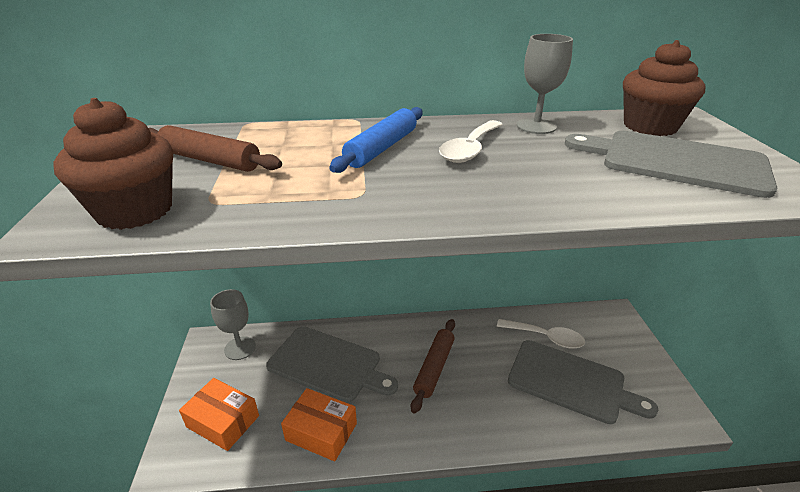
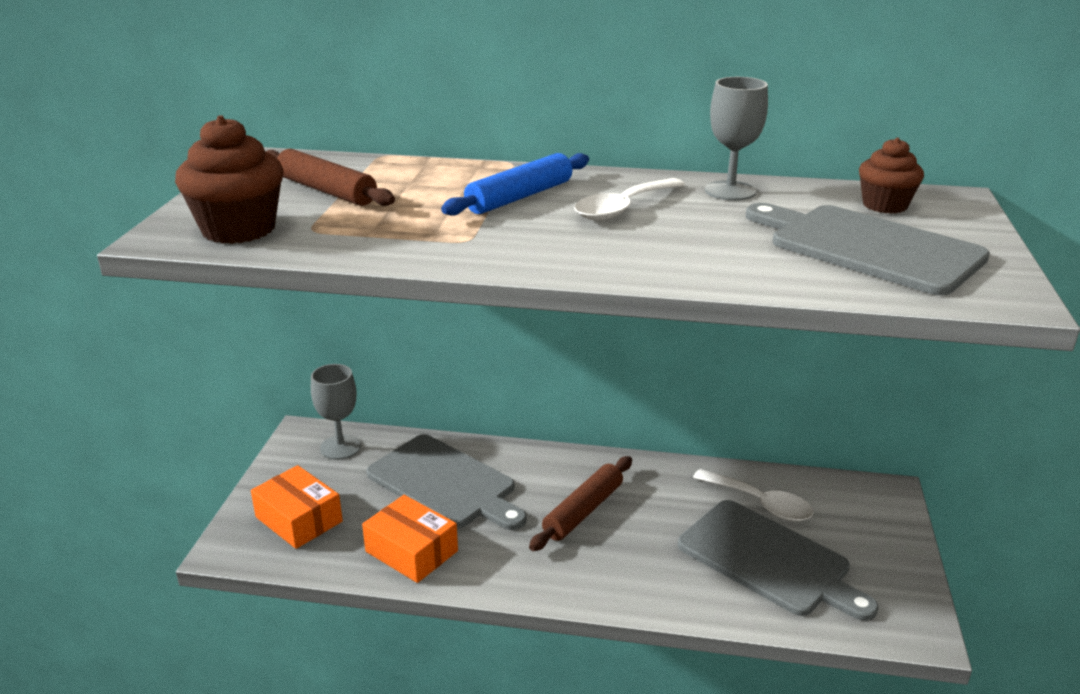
camera: 15 degrees right, 5 degrees down
brown cupcake [623,40,706,136] -> brown cupcake [859,138,924,214], size x0.64

